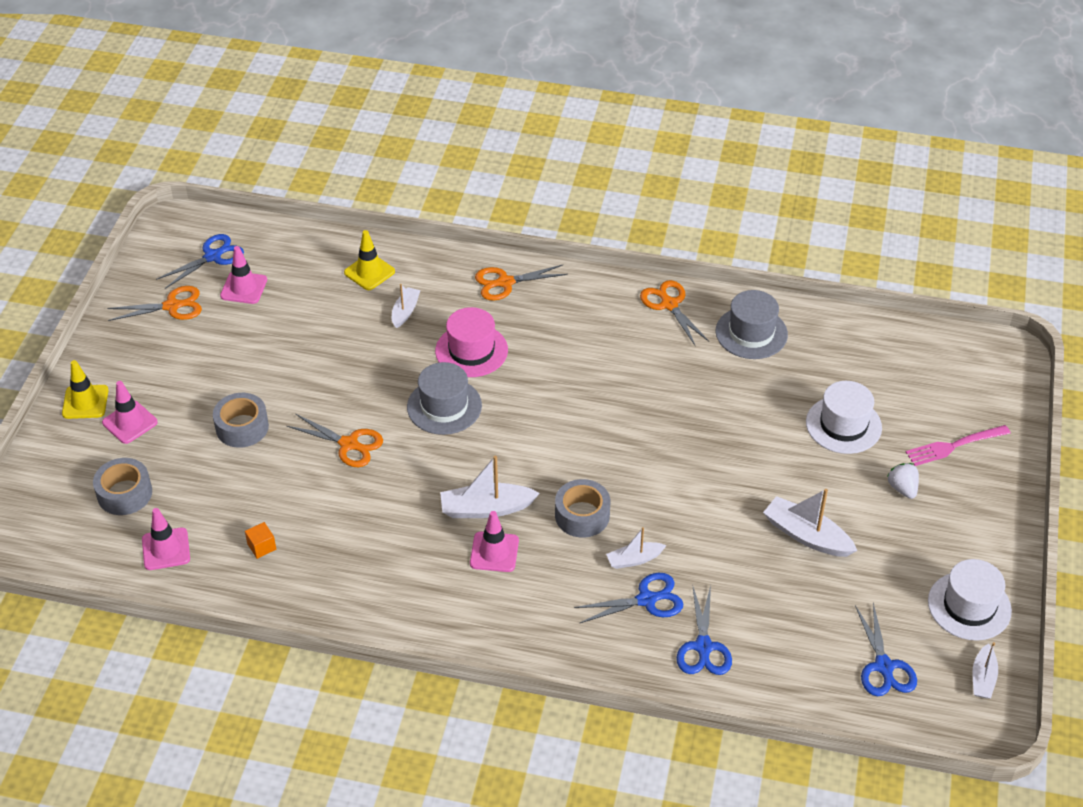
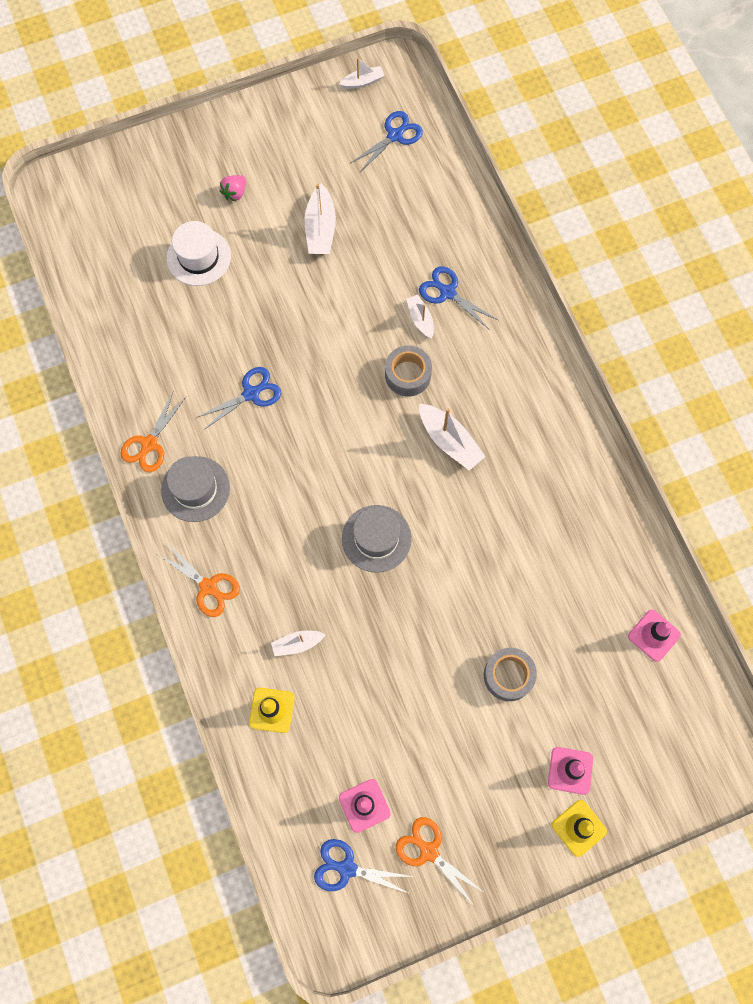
camera: 125 degrees left, 25 degrees up
grey tape [93,458,152,515] -> none
orange cube [245,522,276,559] -> none
orange scissors [287,414,383,467] -> none
pink hat [435,307,508,377] -> none
pink traffic cone [470,511,519,572] -> none
white boat [606,527,667,569] -> white boat turned 150 degrees counterclockwise [406,295,434,339]
blue scissors [676,584,732,675] -> blue scissors moved to [196,367,281,430]
grey hat [715,290,788,359] -> grey hat moved to [161,456,230,522]
white strawberry [887,463,919,499] -> pink strawberry [220,175,246,202]
pink fork [906,425,1011,466] -> none
white hat [928,559,1012,641] -> none

